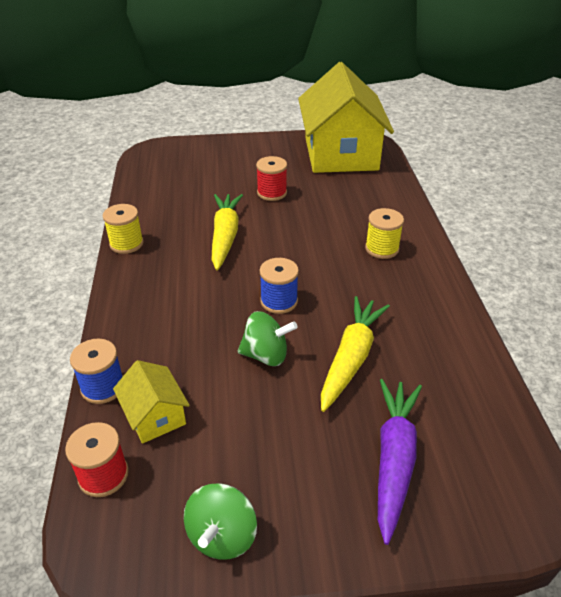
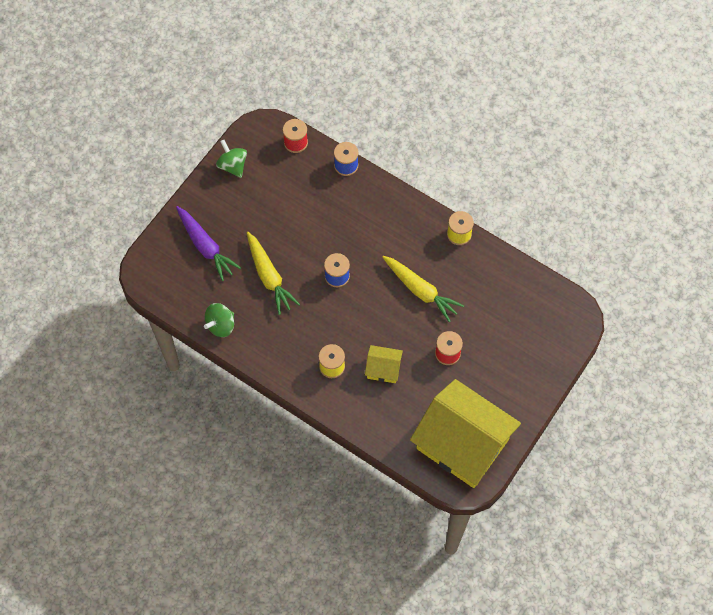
camera: 130 degrees right, 25 degrees up
yellow house [113,360,190,444] -> yellow house moved to [365,345,403,383]
green spinning top [238,311,298,366] -> green spinning top moved to [204,303,234,337]

